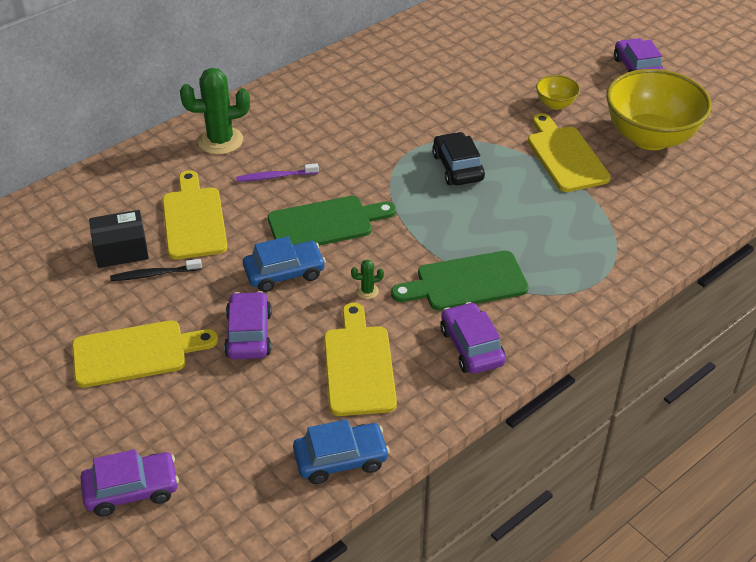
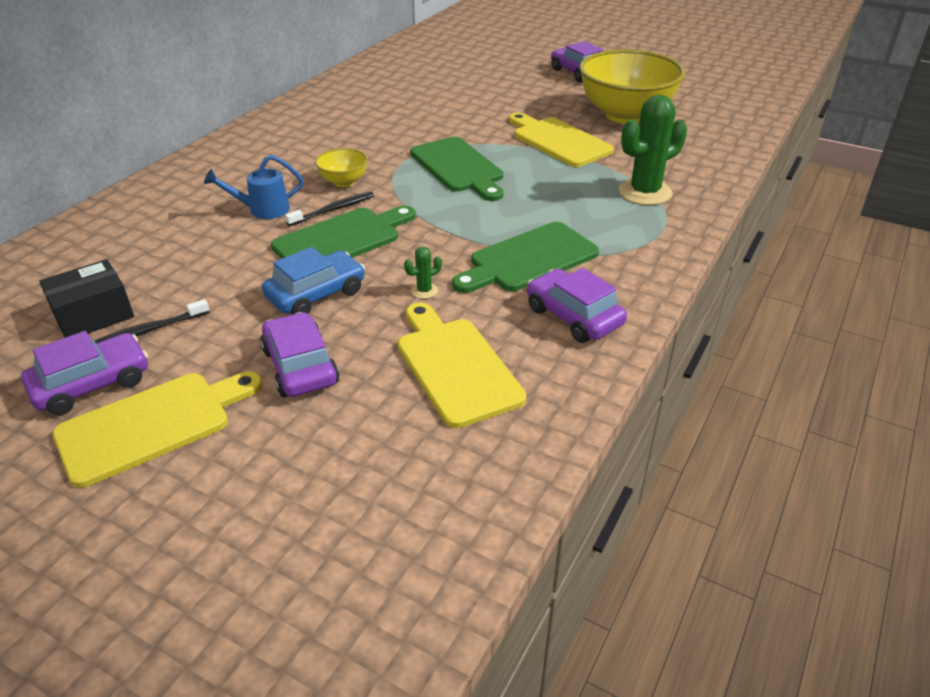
camera: 20 degrees left, 5 degrees down
purple car [80,449,179,517] -> purple car moved to [21,331,148,415]
yellow cutting board [162,170,228,260] -> none
green cactus [180,68,250,155] -> green cactus moved to [619,95,687,205]
purple toothbrush [236,163,319,182] -> blue watering can [204,155,303,219]
blue car [293,419,390,484] -> none
black car [432,132,485,185] -> green cutting board [410,137,503,201]
yellow bowl [536,75,580,110] -> yellow bowl moved to [315,148,368,187]
none -> black toothbrush [285,192,374,226]

